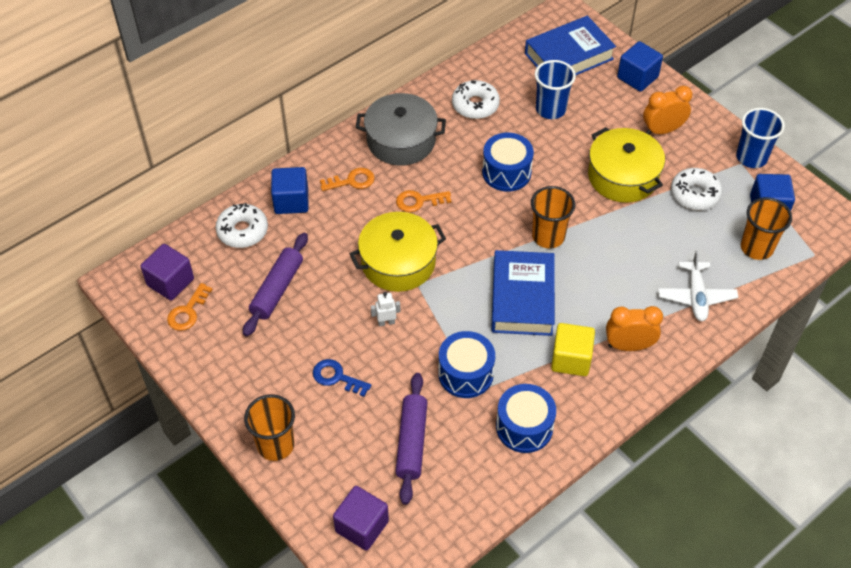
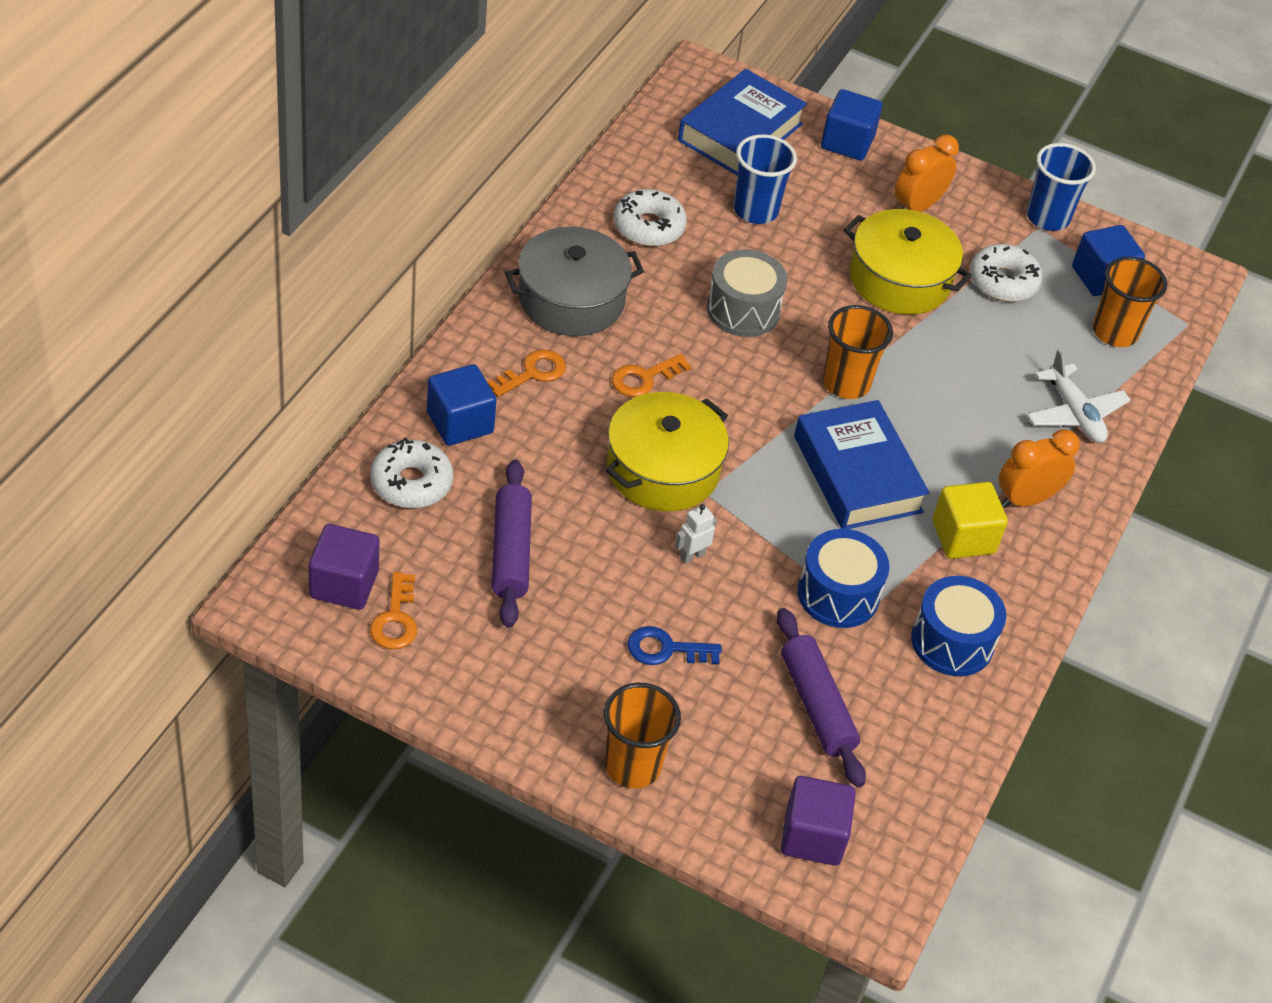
camera: 30 degrees left, 5 degrees down
blue drum [482,133,534,192] -> grey drum [707,249,787,337]

